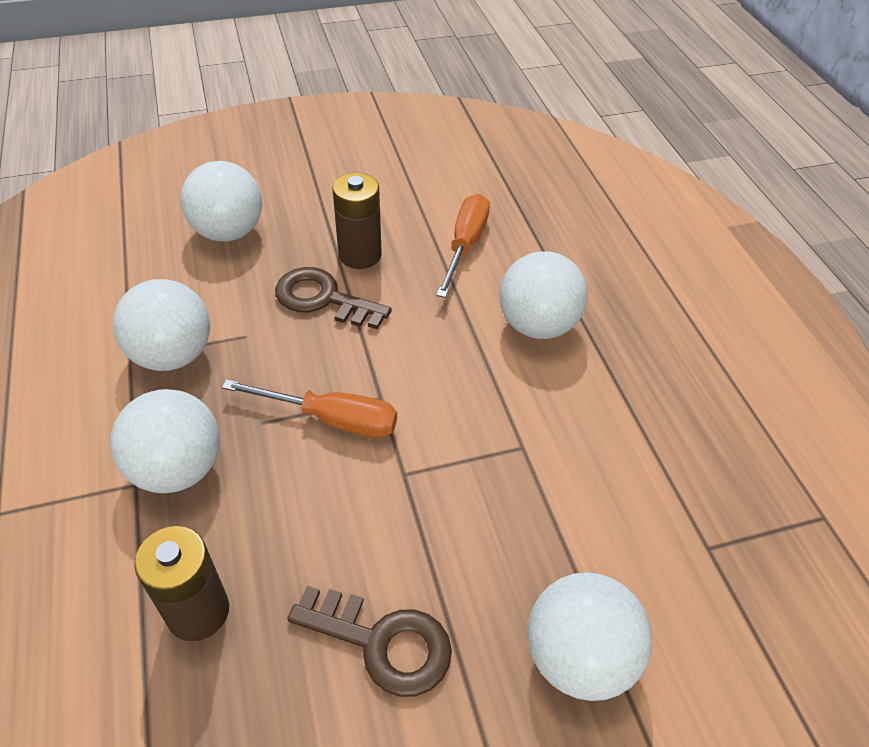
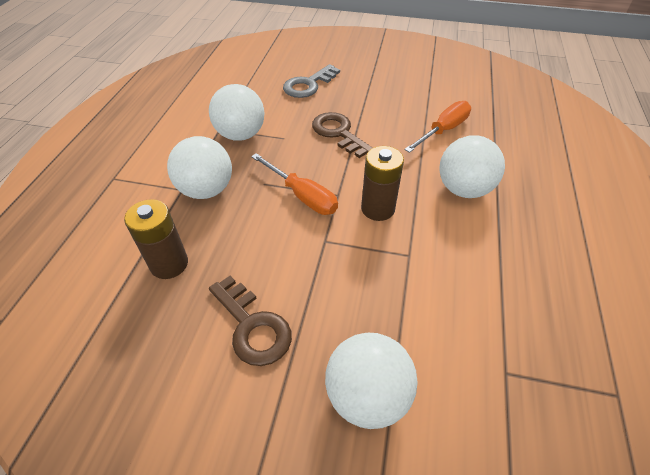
camera: 30 degrees right, 0 degrees up
white ball [181,161,262,242] -> grey key [283,64,340,98]
brown battery [332,173,382,269] -> brown battery moved to [361,146,404,221]

